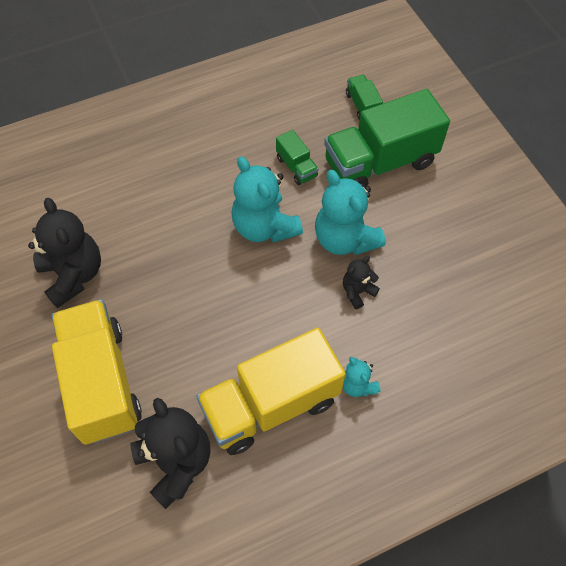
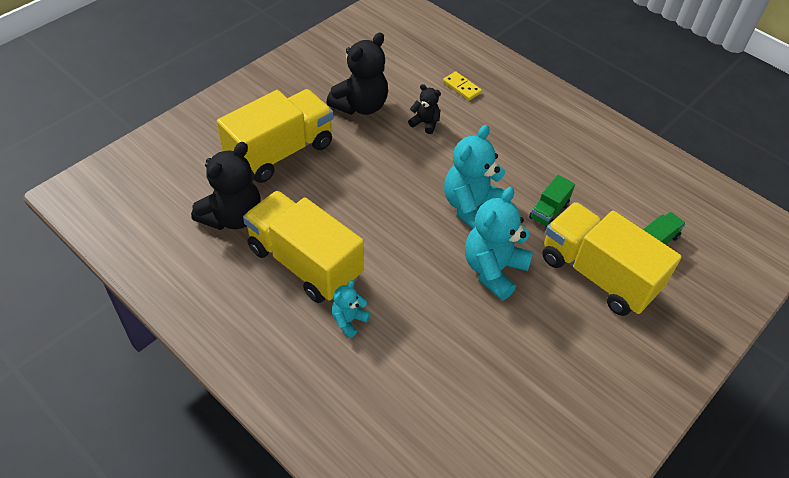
camera: 65 degrees right, 10 degrees down
green truck [324,89,450,188] -> yellow truck [542,202,682,316]
black teddy bear [343,256,380,309] -> black teddy bear moved to [408,84,441,134]
none -> yellow domino [443,71,482,101]

